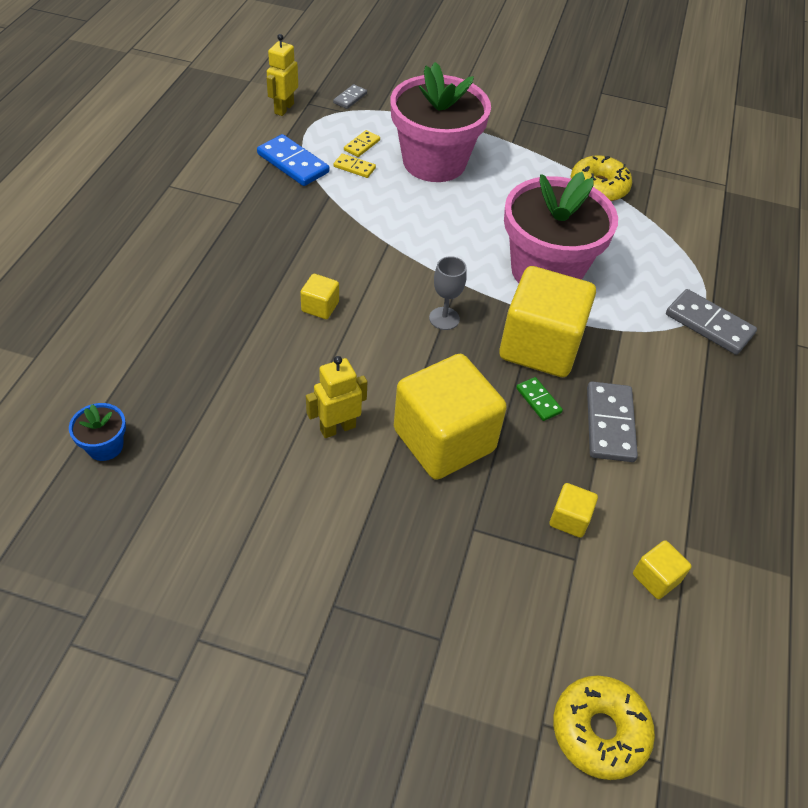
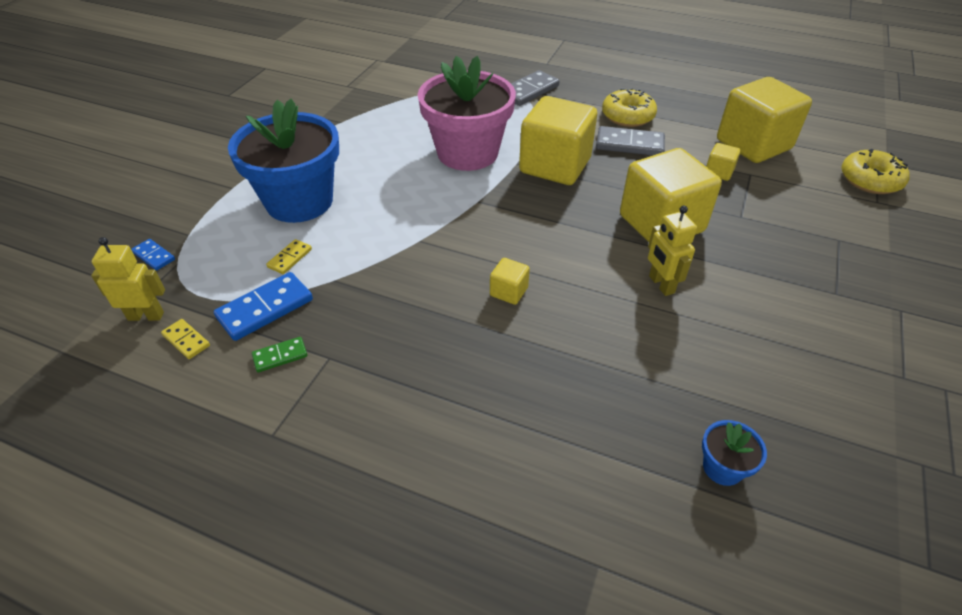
camera: 80 degrees left, 5 degrees down
yellow robot [267,34,298,116] -> yellow robot turned 150 degrees clockwise [91,237,165,321]
grey domino [333,84,367,109] -> blue domino [131,239,175,271]
yellow domino [344,130,380,157] -> yellow domino moved to [161,319,210,359]
pink flower pot [390,62,491,182] -> blue flower pot [228,99,339,223]
grey goblet [429,256,467,330] -> none
green domino [516,377,563,421] -> green domino moved to [252,337,307,372]
yellow donut [571,155,632,201] -> yellow donut moved to [602,88,657,127]
yellow cube [633,540,691,599] -> yellow cube [717,77,812,163], size x2.36

